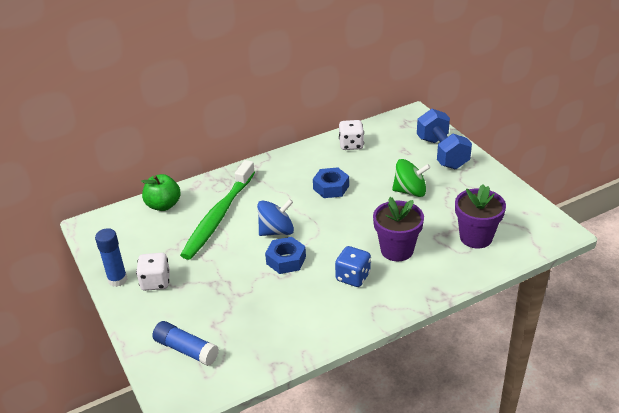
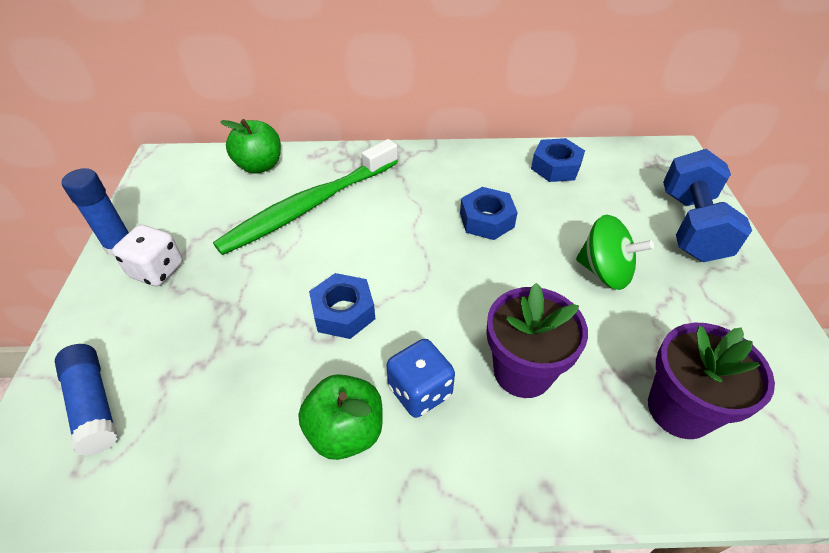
camera: 25 degrees right, 10 degrees up
blue spinning top [257,199,294,236] -> none
white dice [339,120,364,150] -> blue nut [531,138,585,182]
none -> green apple [298,374,383,460]

